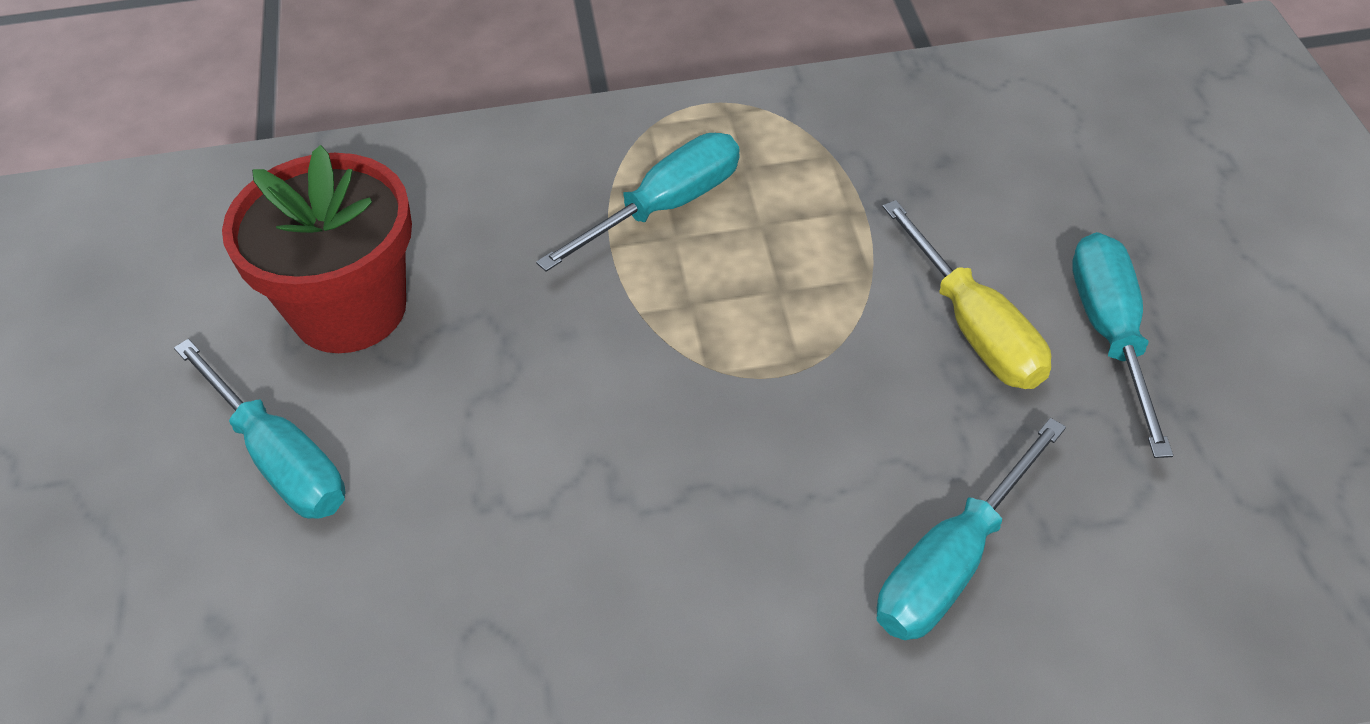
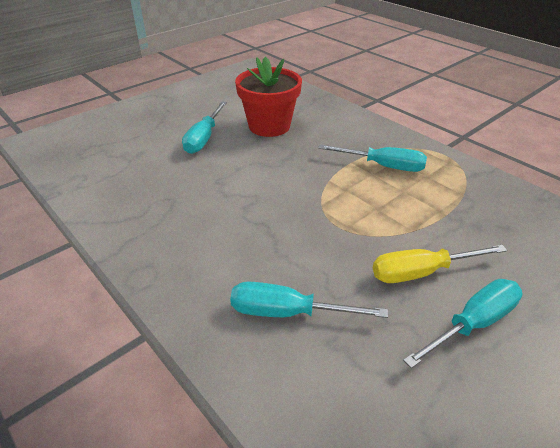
camera: 55 degrees right, 10 degrees down
yellow screwdriver [882,200,1051,389] -> yellow screwdriver turned 45 degrees clockwise [373,245,507,283]

